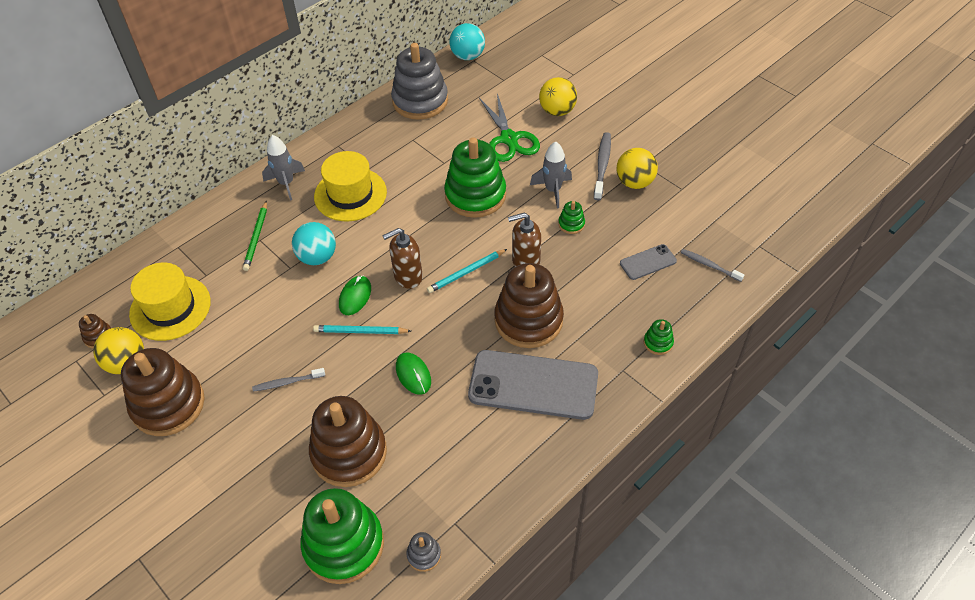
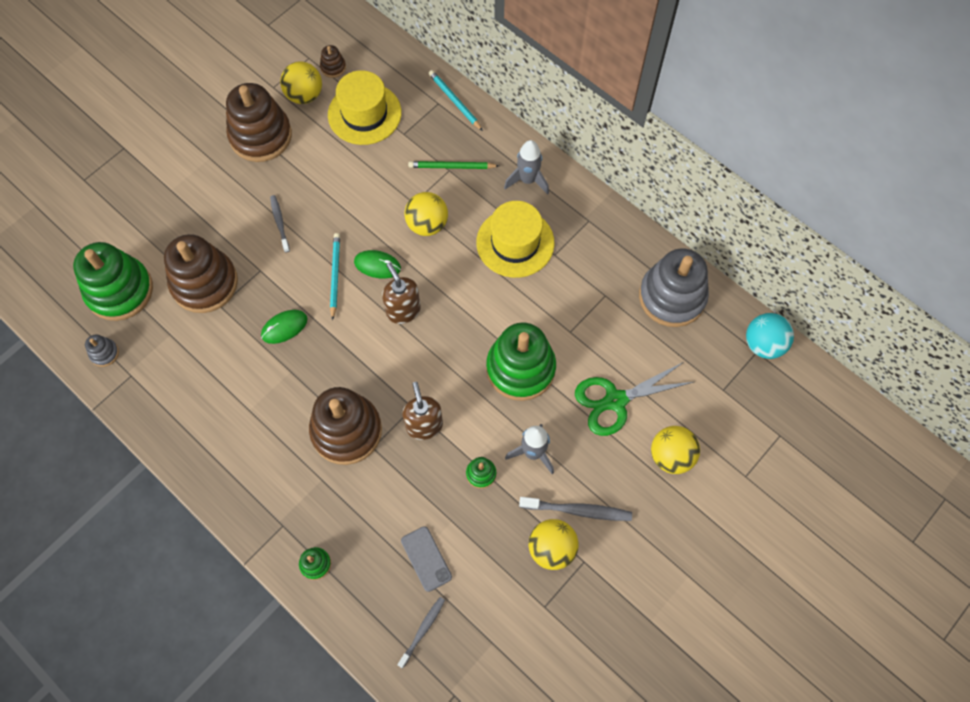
camera: 85 degrees right, 15 degrees up
turquoise ball [292,222,336,265] -> yellow ball [404,192,448,236]
turquoise pencil [427,249,507,293] -> turquoise pencil moved to [429,70,483,131]
grey phone [468,350,598,420] -> none

